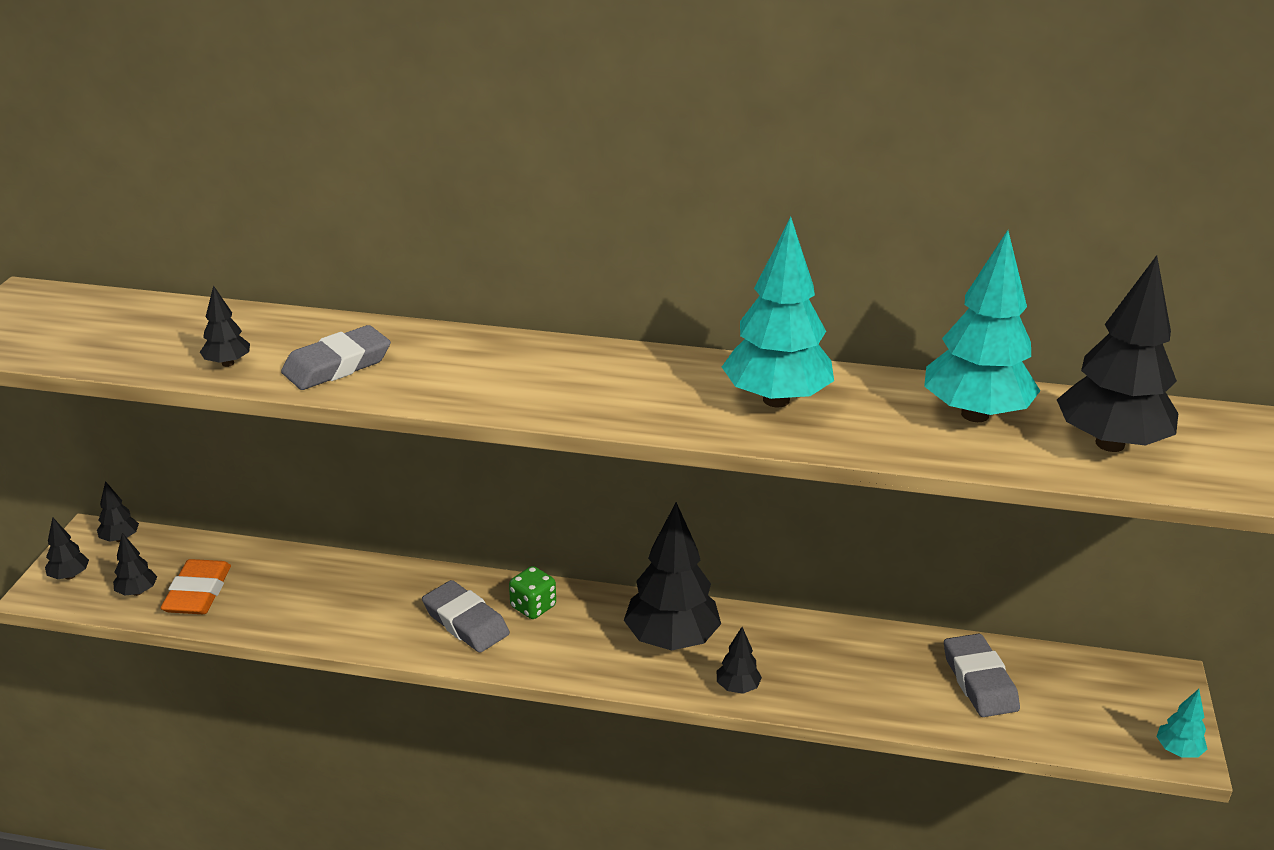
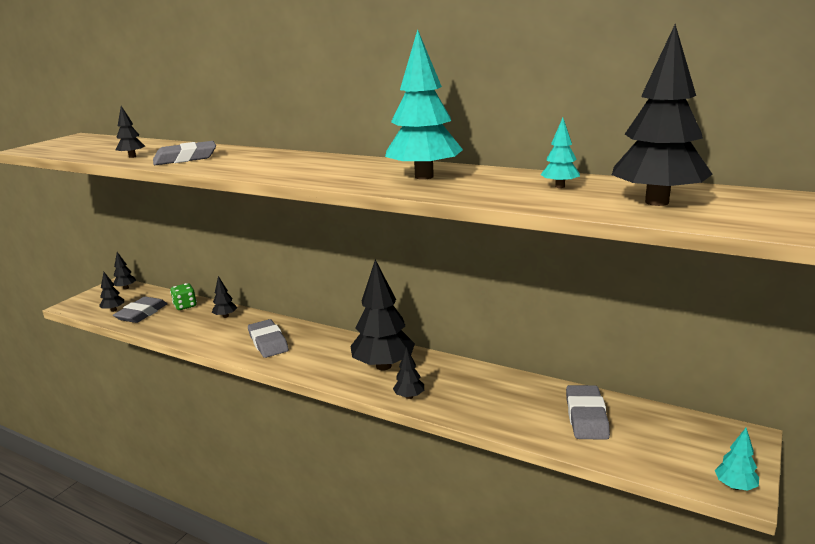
camera: 20 degrees right, 10 degrees down
black tree [45,518,89,580] -> black tree moved to [212,276,237,318]
orange eraser [161,559,231,614] -> grey eraser [113,297,167,323]
green dice [509,566,556,619] -> green dice moved to [170,283,197,310]
turquoise tree [924,230,1040,422] -> turquoise tree [540,118,580,188], size x0.46

